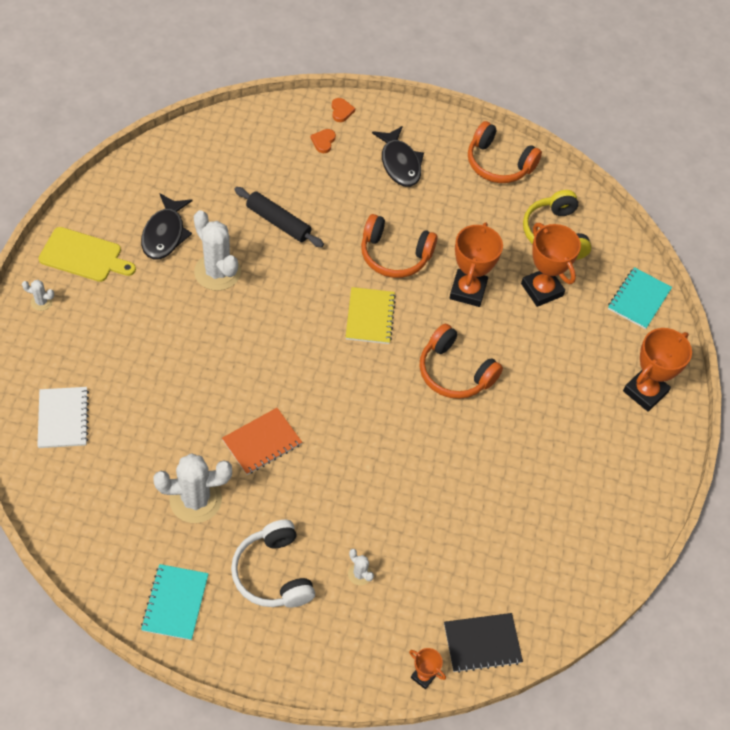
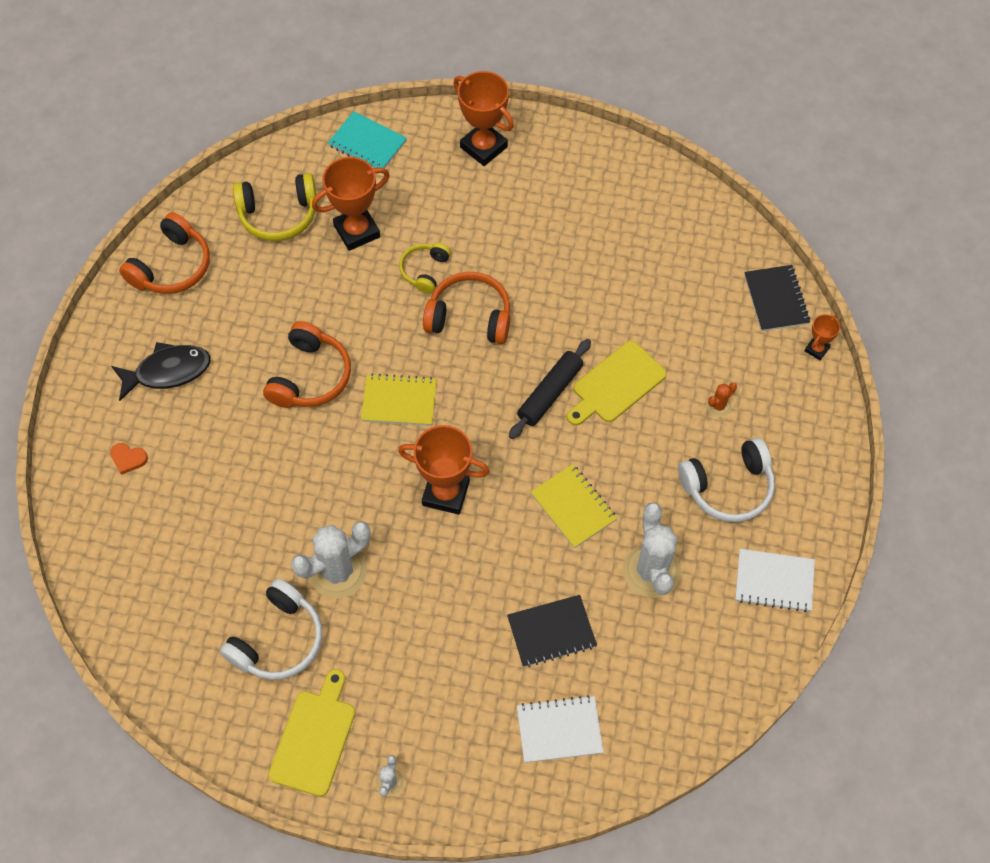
camera: 85 degrees left, 5 degrees up
black fish [141,193,192,259] -> white headphones [220,579,322,680]
turquoise notebook [141,564,209,640] -> white notebook [735,549,815,612]
orange notebook [222,408,302,475] -> yellow notebook [531,464,617,548]
black rolling pin [234,187,324,248] -> black rolling pin moved to [509,339,591,439]
orange heart [332,98,355,122] -> none
white cactus [348,549,374,585] -> orange cactus [707,383,737,417]
orange headphones [420,324,503,399] -> orange headphones turned 120 degrees counterclockwise [423,272,510,344]
orange trophy [449,222,503,307] -> orange trophy moved to [398,425,490,515]
none -> yellow headphones [399,243,451,294]
none -> black notebook [507,595,597,667]
none -> yellow cutting board [567,341,667,426]

